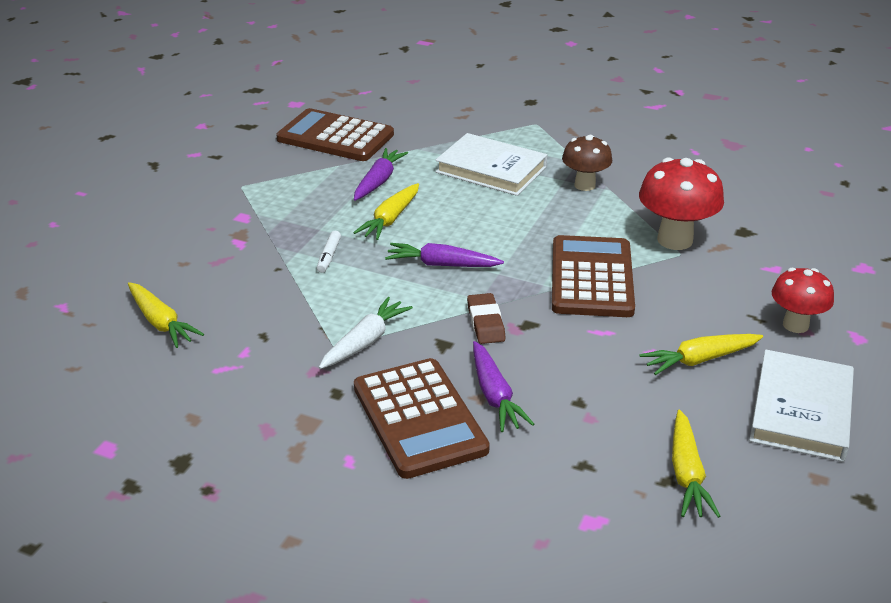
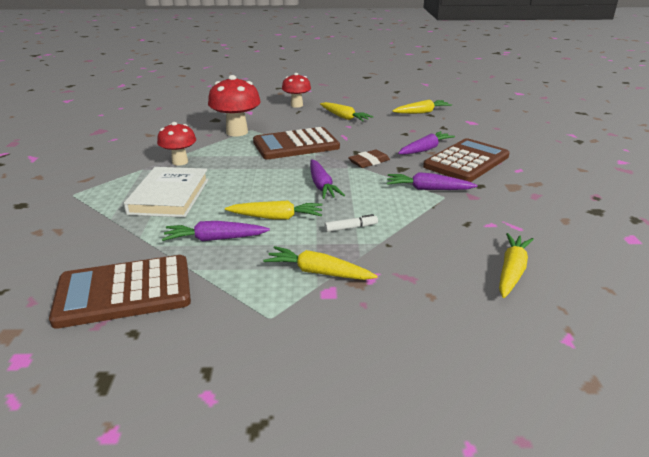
camera: 115 degrees left, 5 degrees down
brown calculator [276,108,394,161] -> brown calculator turned 75 degrees clockwise [49,255,191,329]
white carrot [319,297,413,369] -> purple carrot [387,172,478,190]
brown mushroom [562,135,612,191] -> red mushroom [157,122,196,166]
white book [749,350,854,462] -> none
none -> yellow carrot [263,246,378,280]

